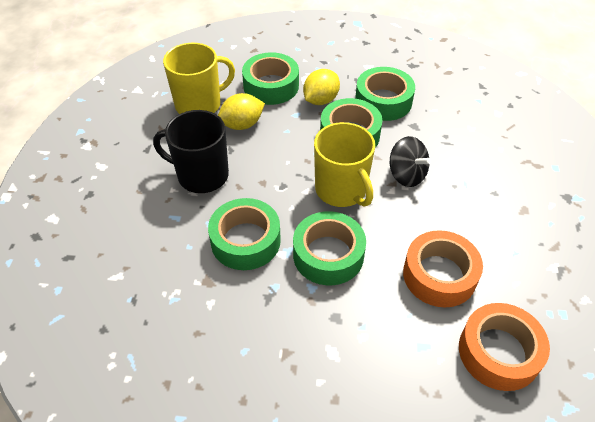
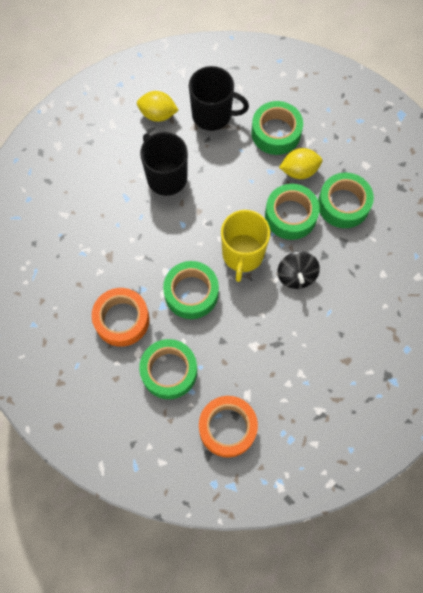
camera: 40 degrees right, 20 degrees up
yellow mug [163,43,235,114] -> black mug [189,66,249,131]
green tape [208,198,281,270] -> green tape moved to [139,339,197,399]
yellow lemon [218,93,265,130] -> yellow lemon moved to [137,91,179,122]
orange tape [403,230,483,307] -> orange tape moved to [91,288,149,347]

